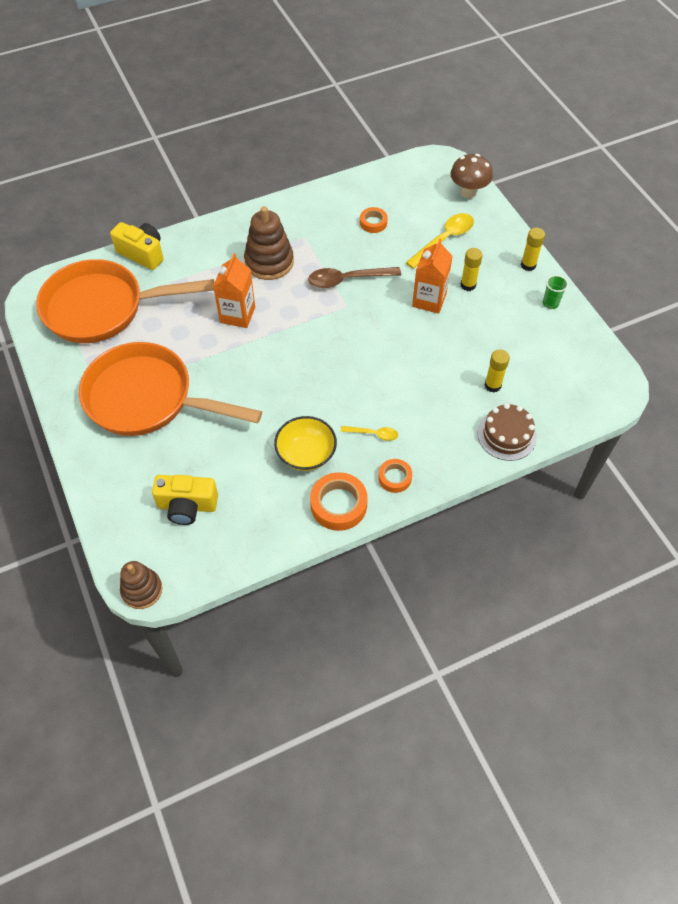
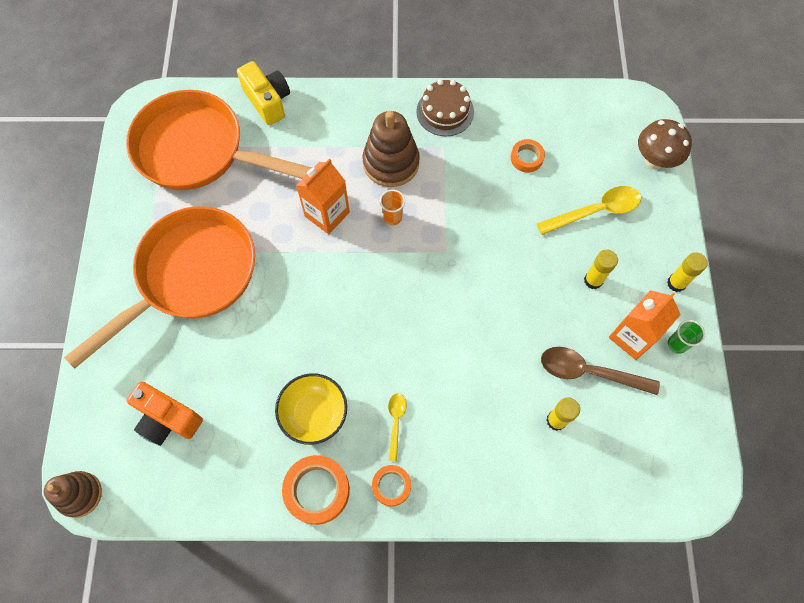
camera: 25 degrees right, 10 degrees up
orange pan [79,342,262,436] -> orange pan turned 90 degrees clockwise [64,206,255,369]
yellow camera [152,475,218,525] -> orange camera [127,382,203,446]
brown spoon [308,267,401,288] -> brown spoon moved to [541,347,660,395]
yellow spoon [341,426,398,441] -> yellow spoon turned 120 degrees counterclockwise [388,393,407,461]
orange carton [412,238,453,314] -> orange carton moved to [609,290,681,360]
brown cake [478,403,537,461] -> brown cake moved to [416,79,474,136]
none -> orange cup [380,190,405,225]

